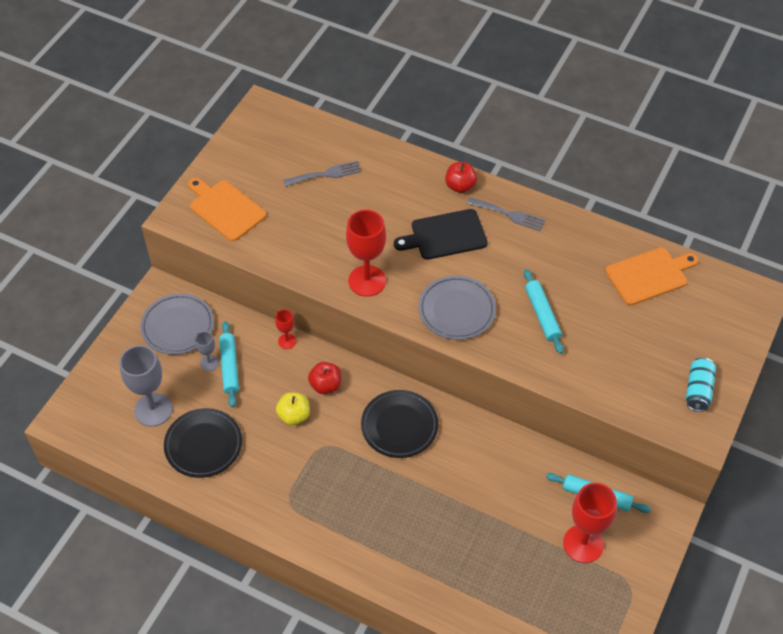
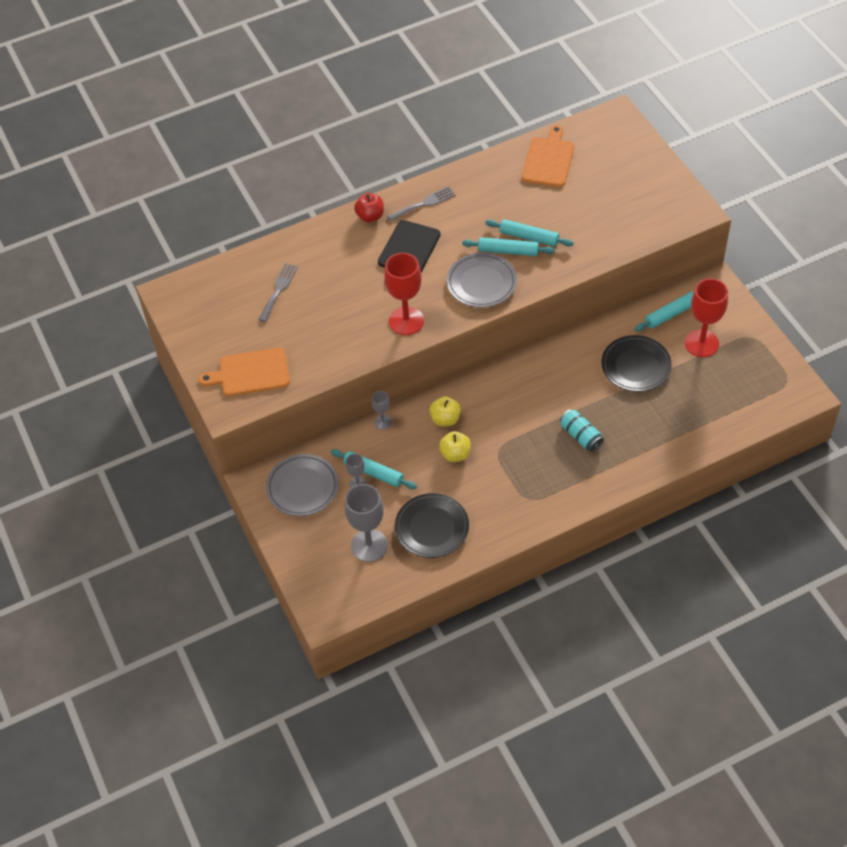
camera: 50 degrees left, 0 degrees up
red goblet [275,309,296,349] -> grey goblet [372,391,392,429]
red apple [308,362,341,394] -> yellow apple [430,396,461,427]
black plate [361,390,438,458] -> black plate moved to [602,335,672,392]
turquoise can [686,357,716,412] -> turquoise can moved to [560,409,604,452]
none -> turquoise rolling pin [462,237,555,256]

